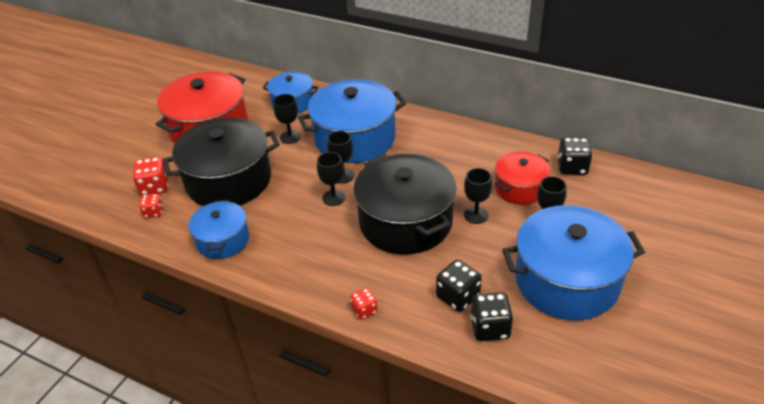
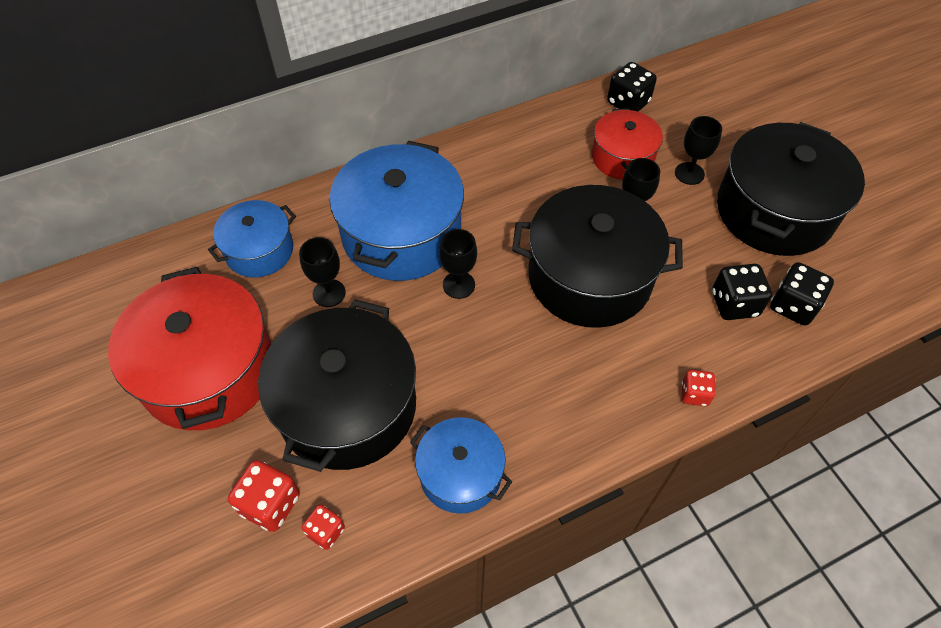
camera: 55 degrees left, 15 degrees up
black goblet [317,152,346,206] -> none
blue pot [502,205,645,320] -> black pot [717,122,865,256]

